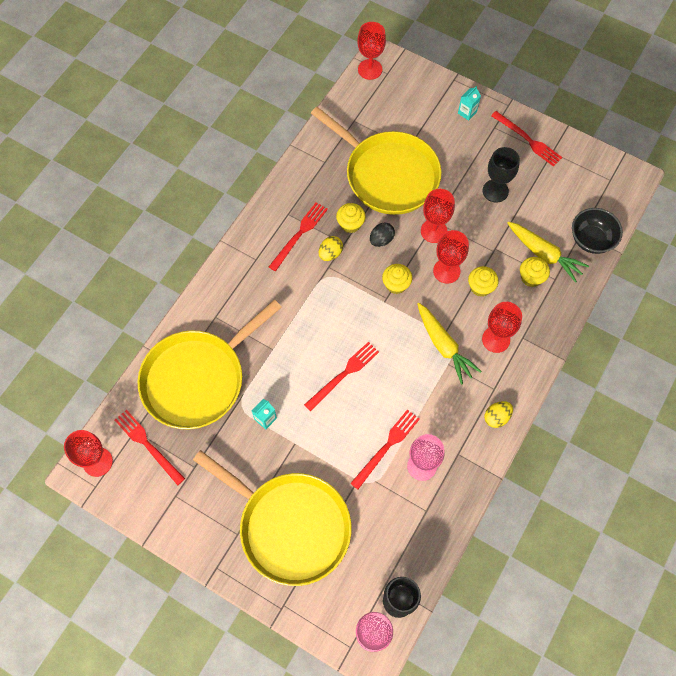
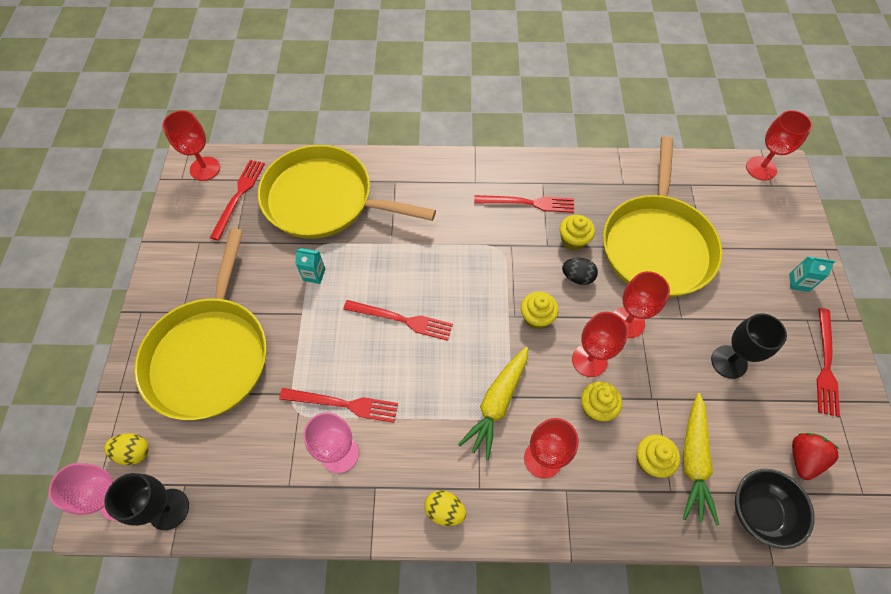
camera: 60 degrees right, 5 degrees down
yellow egg [319,236,343,261] -> yellow egg moved to [104,433,149,465]
none -> red strawberry [792,433,839,480]

